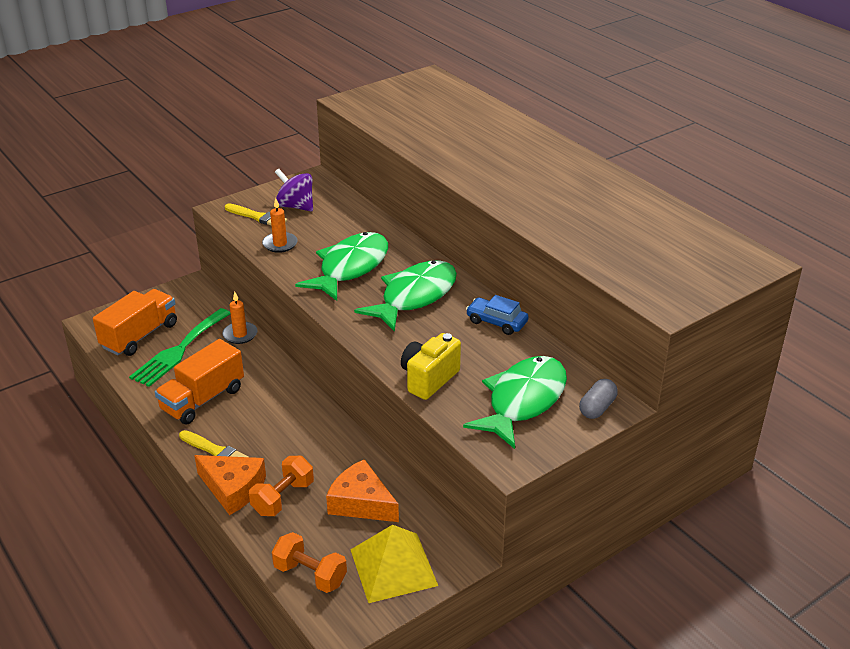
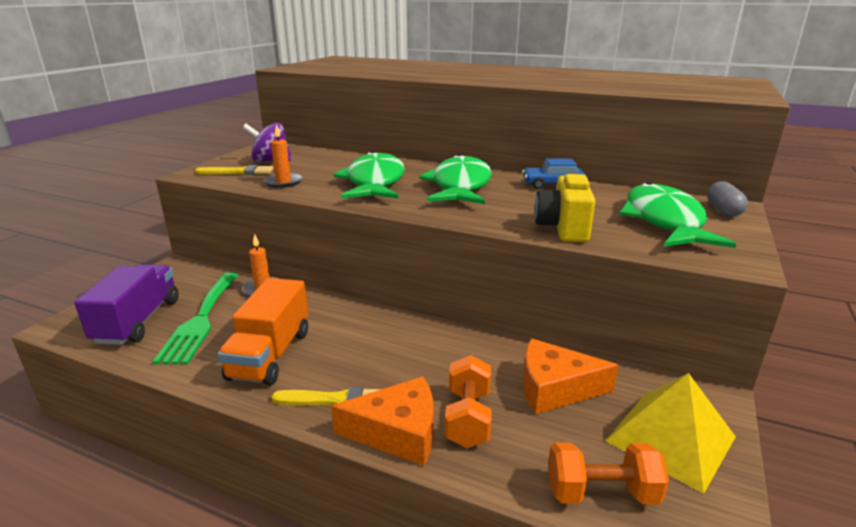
camera: 30 degrees left, 10 degrees down
orange truck [93,289,177,356] -> purple truck [74,264,179,345]

